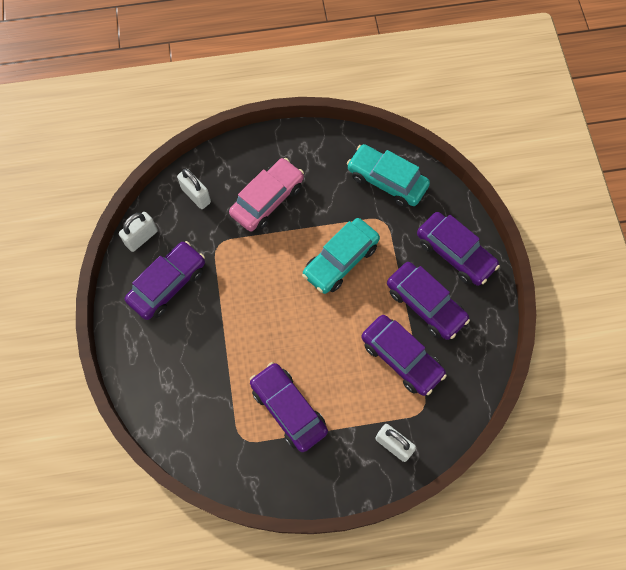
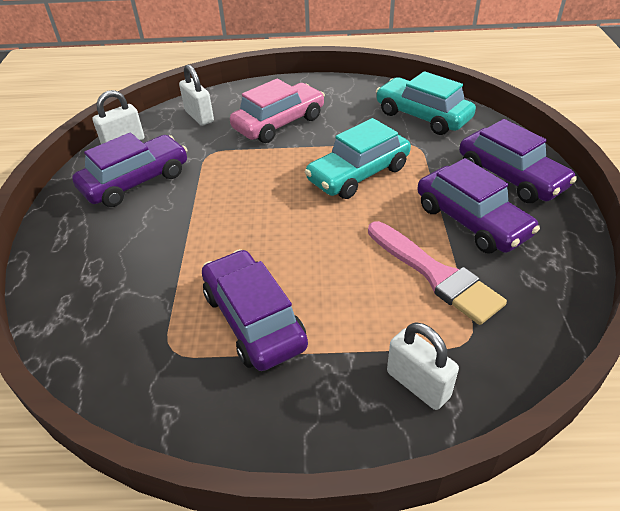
camera: 10 degrees right, 25 degrees down
purple car [361,315,447,396] -> pink brush [368,221,507,325]

